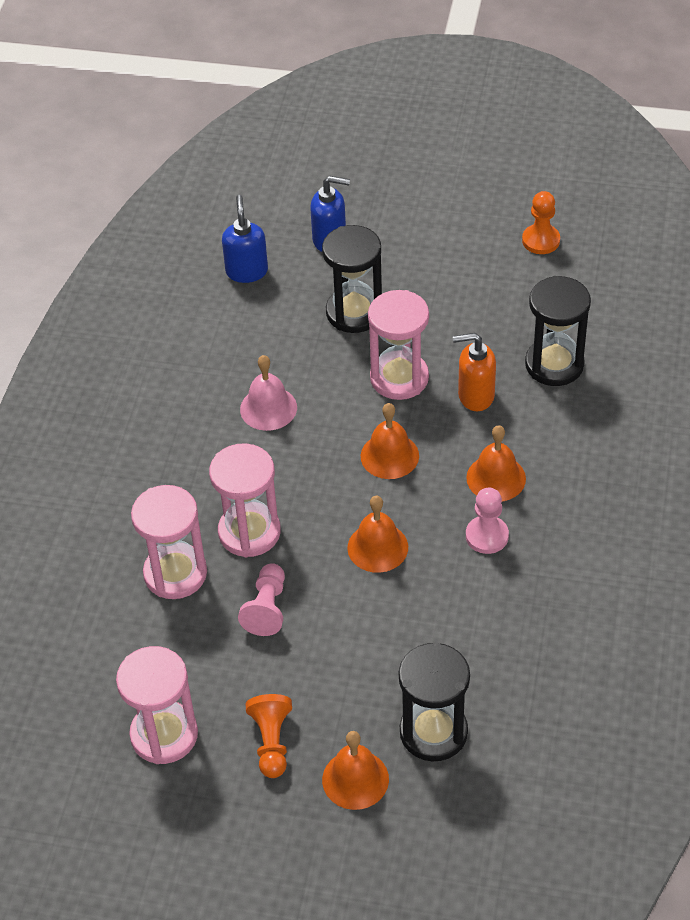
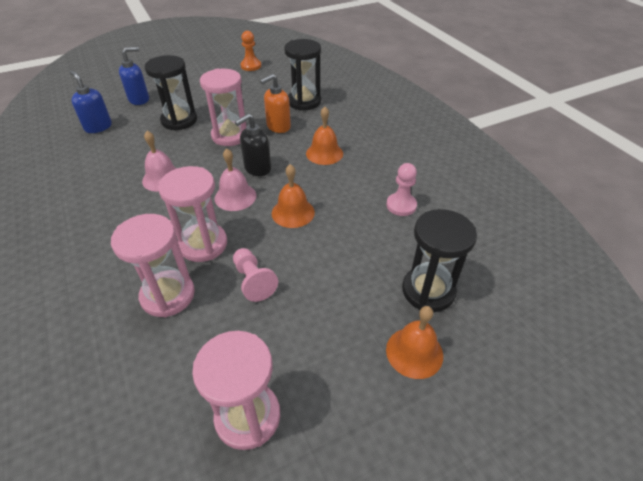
camera: 40 degrees left, 5 degrees down
orange pawn [245,694,292,778] -> none
orange bell [361,403,419,479] -> black soap dispenser [235,114,271,176]
pink pawn [466,488,509,554] -> pink pawn moved to [386,163,417,216]
none -> pink bell [215,149,256,211]

